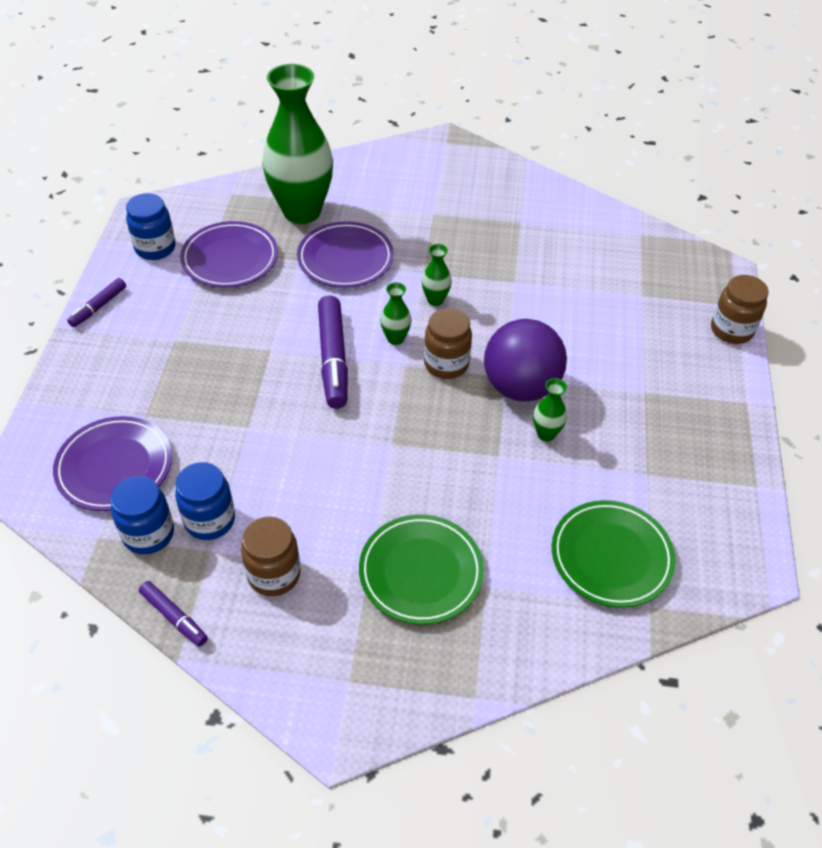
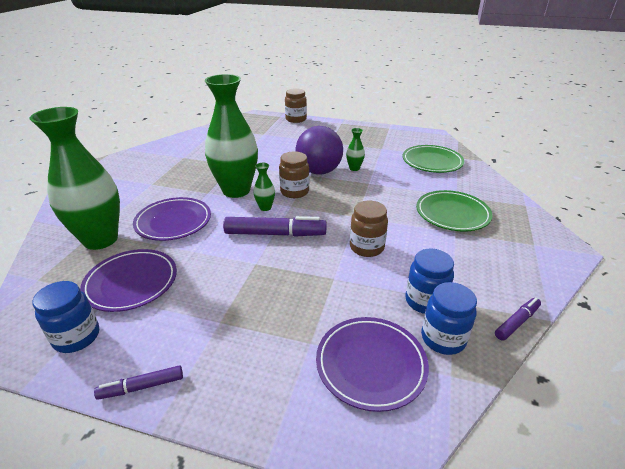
camera: 80 degrees left, 15 degrees down
purple marker [67,278,126,327] -> purple marker turned 120 degrees clockwise [94,365,183,400]
brown jar [241,516,301,596] -> brown jar moved to [350,201,388,257]
green vase [422,244,452,306] -> green vase [205,74,258,198], size x2.48

